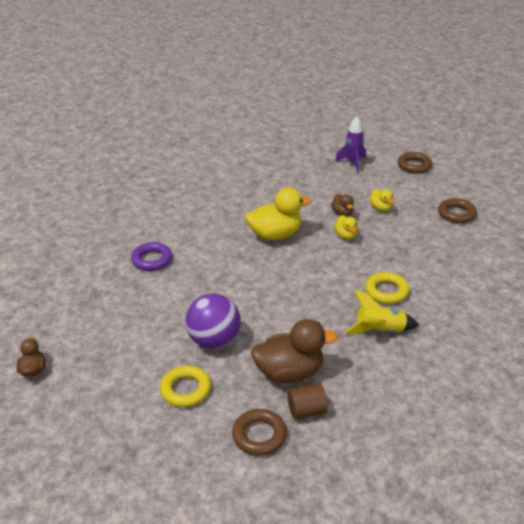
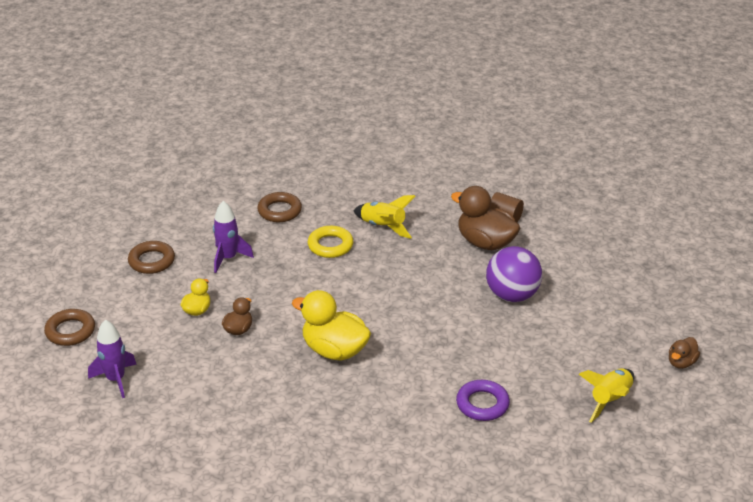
camera: 135 degrees left, 0 degrees up
yellow ring [160,366,211,407] -> none
brown ring [232,409,287,456] -> brown ring moved to [257,192,302,222]
yellow duck [334,215,358,240] -> none
none -> purple rocket [213,201,254,273]
none -> yellow rocket [579,368,634,423]

